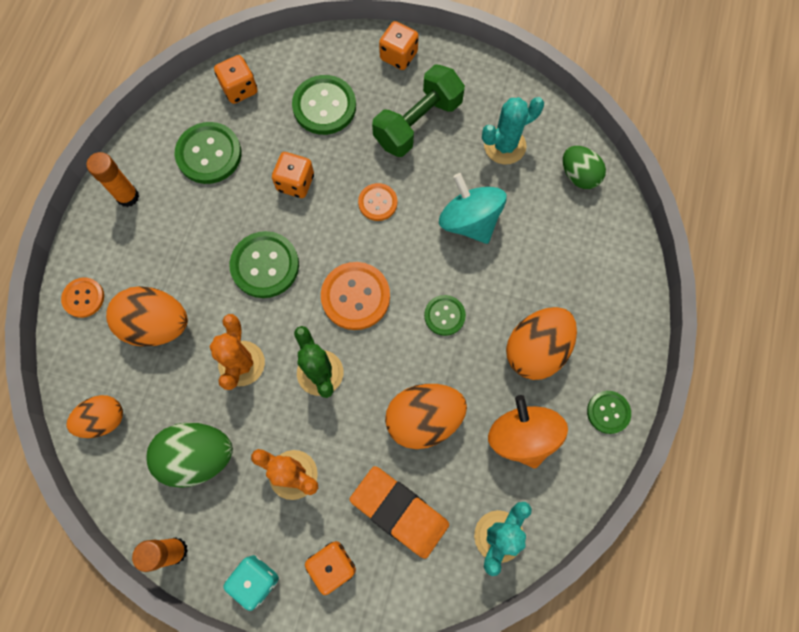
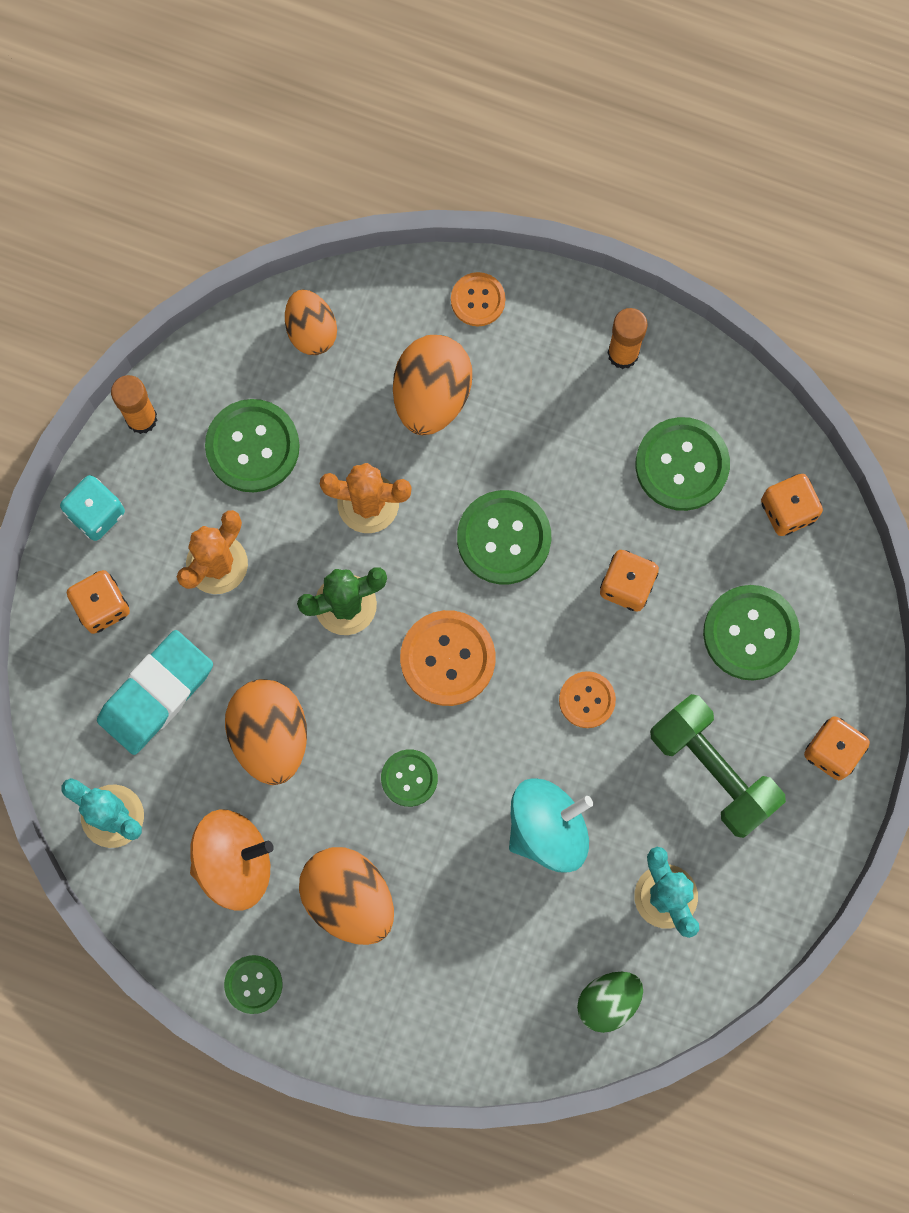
camera: 95 degrees right, 5 degrees up
green egg [146,422,233,488] -> green button [205,399,300,492]
orange eraser [350,466,449,559] -> turquoise eraser [97,630,213,755]

